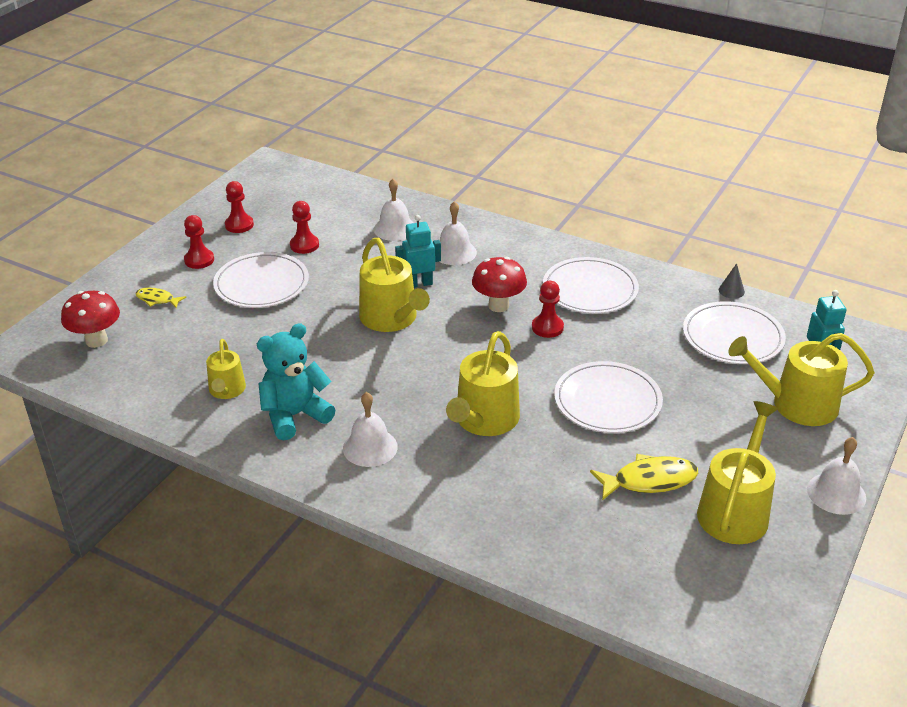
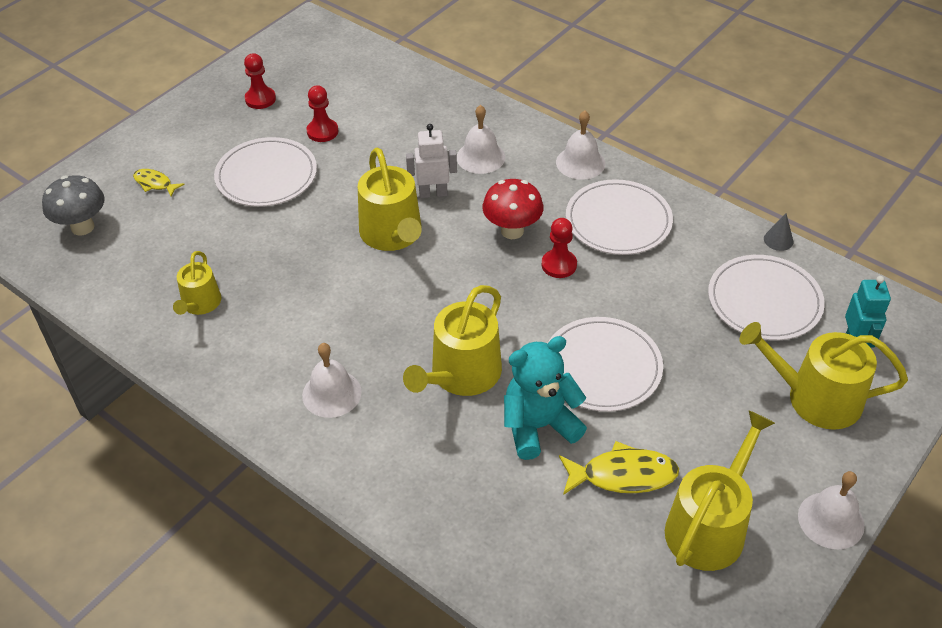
camera: 10 degrees right, 10 degrees up
red mushroom [61,291,120,348] -> grey mushroom [42,175,105,235]
red pawn [184,215,214,269] -> none
turquoise teddy bear [257,323,335,441] -> turquoise teddy bear moved to [504,336,587,460]
white bell [374,179,413,241] -> white bell moved to [556,111,605,180]
turquoise robot [395,215,441,288] -> white robot [406,124,457,198]

